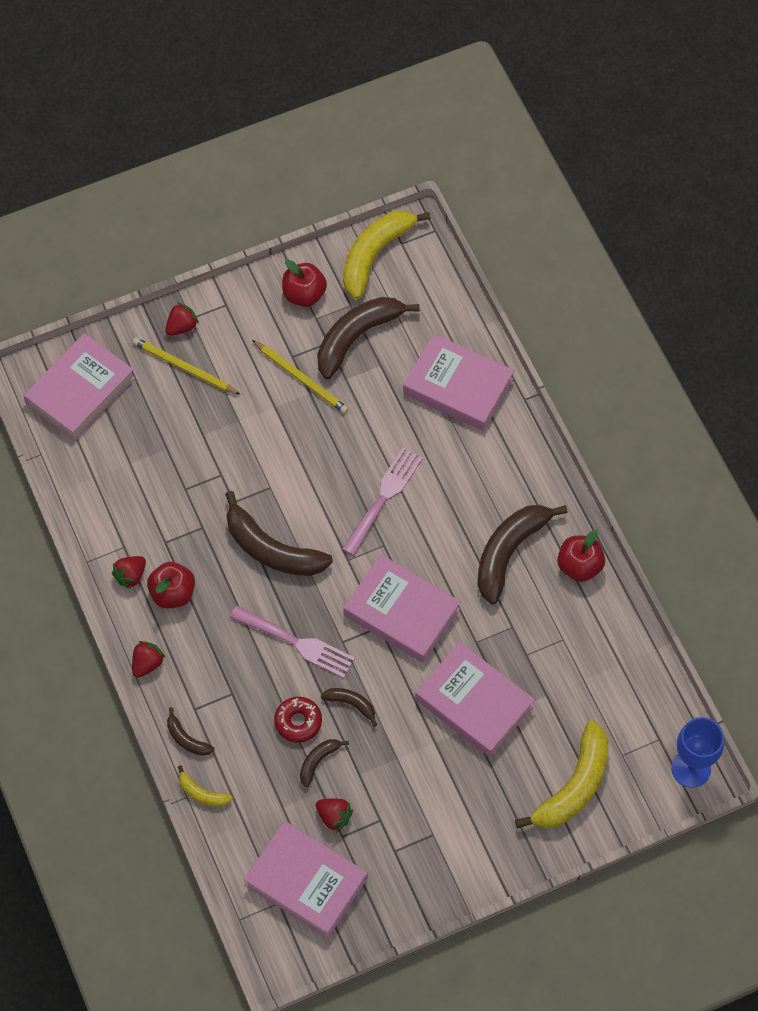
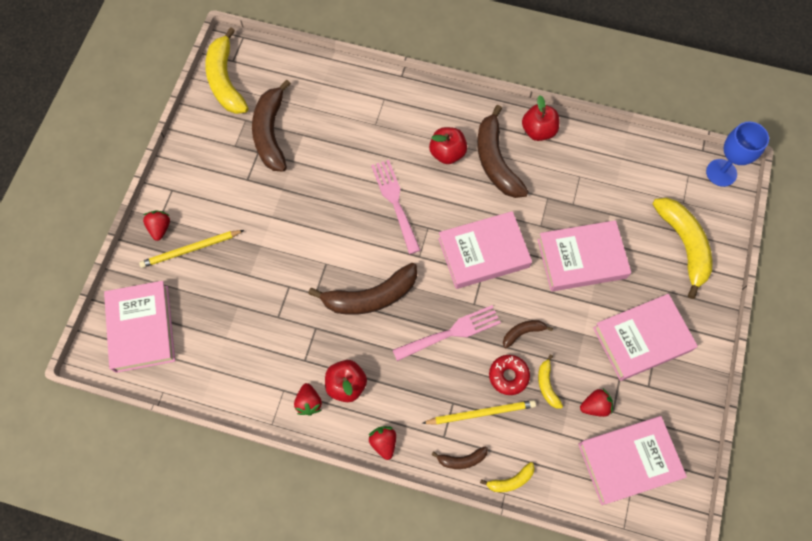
camera: 50 degrees left, 5 degrees up
yellow pencil [252,340,349,414] -> yellow pencil moved to [422,400,536,425]
red apple [282,259,327,307] -> red apple moved to [429,127,467,164]
brown banana [300,739,349,787] -> yellow banana [538,355,563,409]
pink book [403,333,514,431] -> pink book moved to [593,294,698,381]

